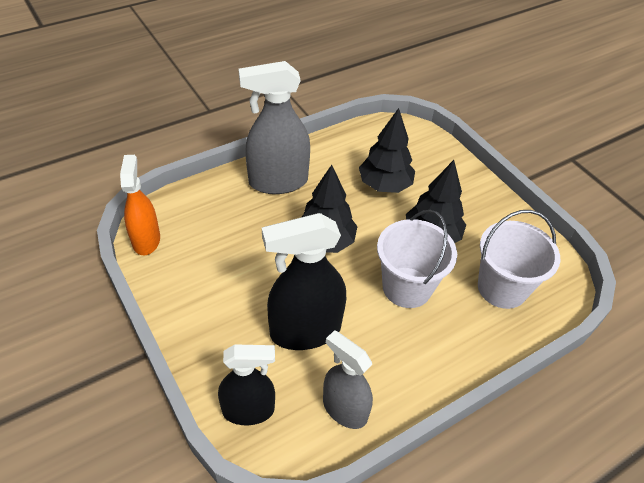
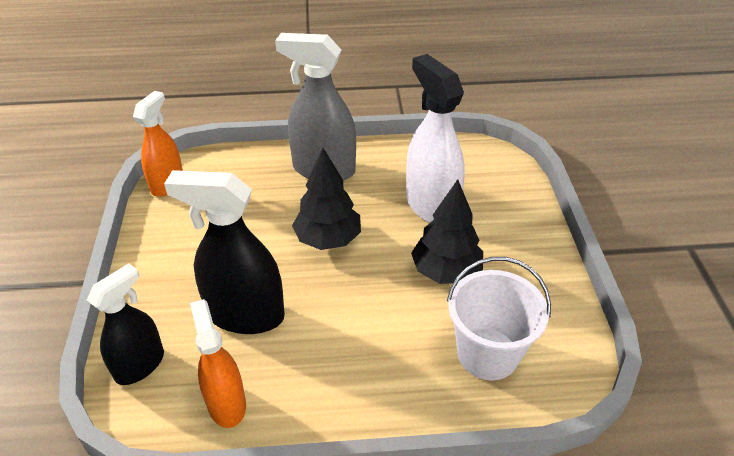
camera: 30 degrees right, 5 degrees down
black spray bottle [218,344,275,425] -> black spray bottle turned 75 degrees counterclockwise [87,263,164,385]
grey spray bottle [323,330,373,429] -> orange spray bottle [190,299,246,428]
black tree [359,108,415,193] -> white spray bottle [406,54,465,223]
white bucket [377,210,457,308] -> none

